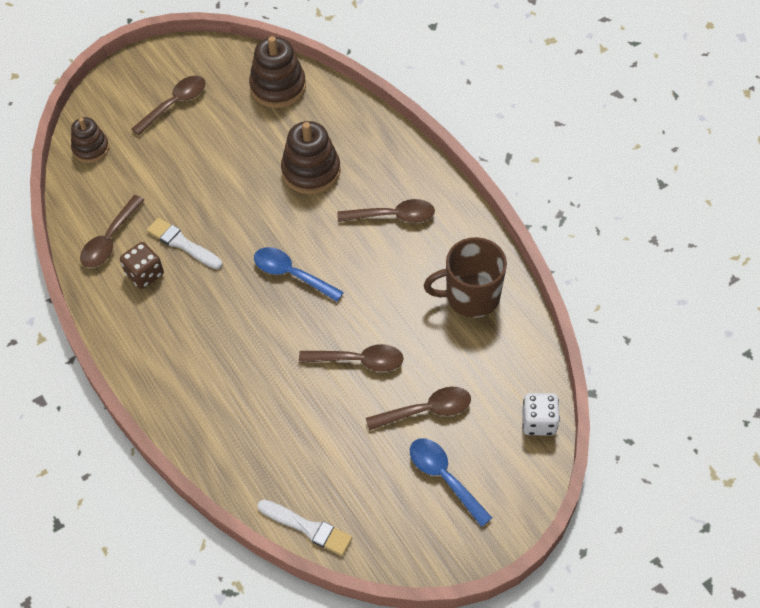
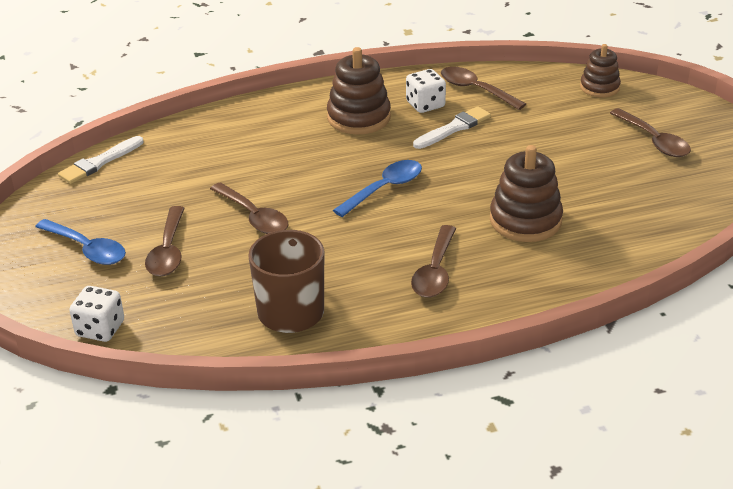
camera: 105 degrees right, 20 degrees down
brown dice [120,242,164,289] -> white dice [406,69,446,113]
brown stacking toy [249,36,306,108] -> brown stacking toy moved to [327,47,391,134]
brown spoon [299,344,404,372] -> brown spoon turned 60 degrees counterclockwise [210,182,288,234]
blue spoon [410,438,492,527] -> blue spoon turned 60 degrees clockwise [35,219,126,265]

